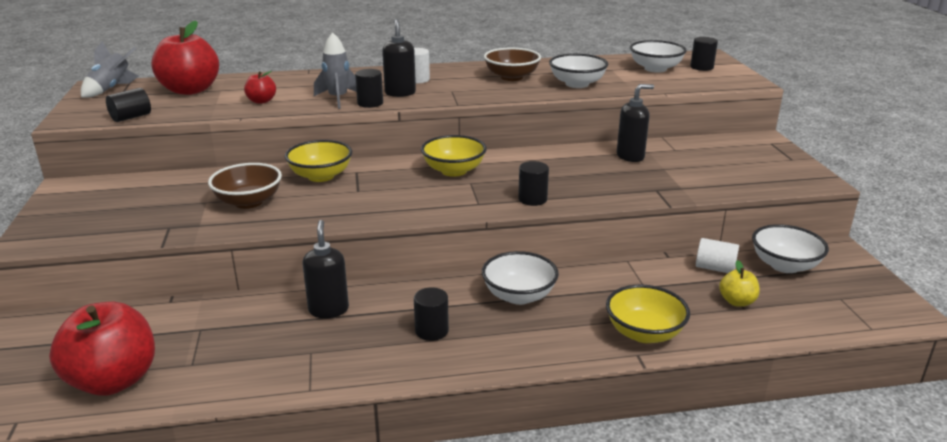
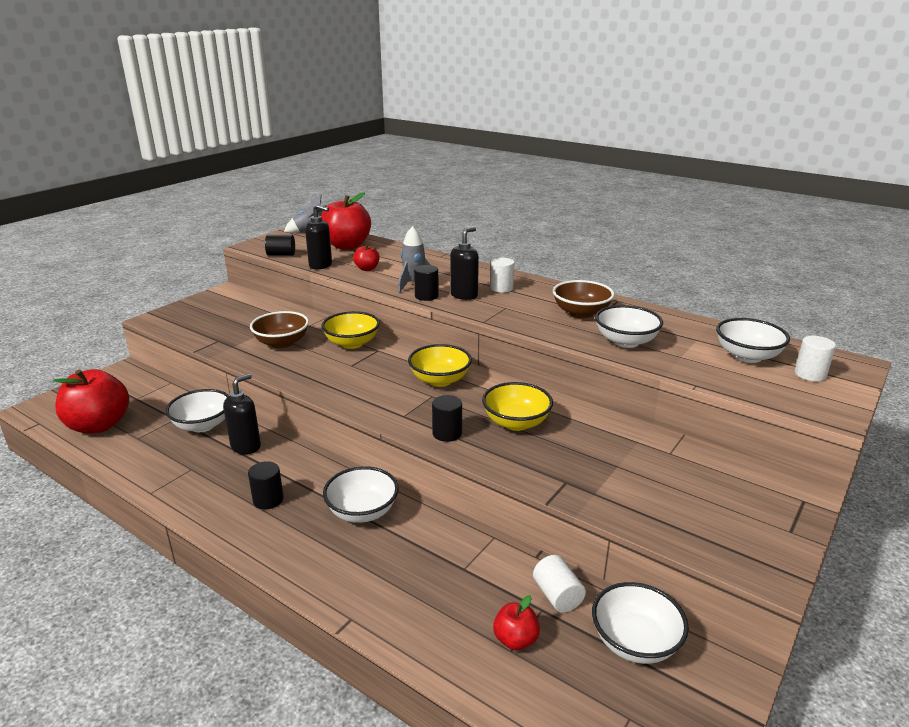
camera: 45 degrees right, 0 degrees up
yellow bowl [606,285,690,343] -> yellow bowl moved to [482,382,553,431]
black soap dispenser [617,84,654,162] -> black soap dispenser moved to [305,204,332,269]
black cylinder [690,37,718,71] -> white cylinder [795,336,836,382]
yellow apple [719,260,760,307] -> red apple [493,595,540,650]
none -> white bowl [165,389,229,432]

